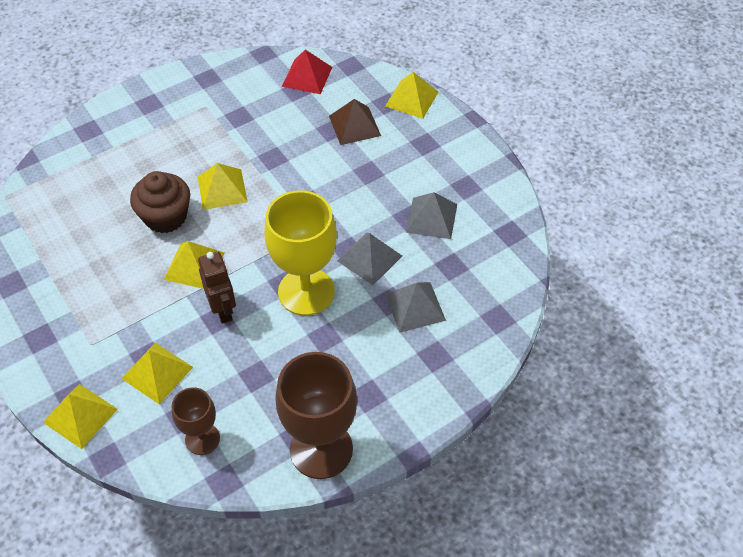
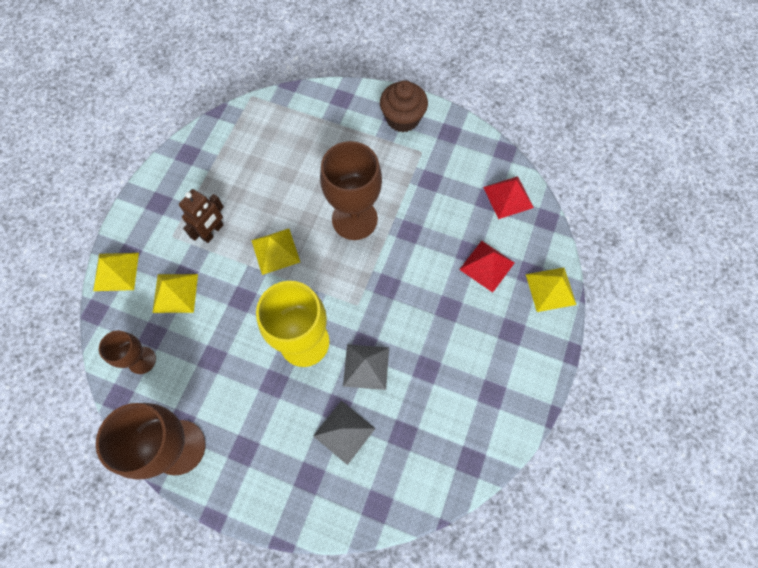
camera: 55 degrees right, 15 degrees up
brown cupcake [130,171,190,233] -> brown cupcake moved to [380,80,428,132]
yellow pyramid [198,163,248,210] -> brown goblet [320,141,382,240]
brown robot [198,252,236,324] -> brown robot moved to [179,189,224,243]
brown pyramid [329,99,381,145] -> red pyramid [459,241,515,293]
grey pyramid [406,192,457,239] -> none

